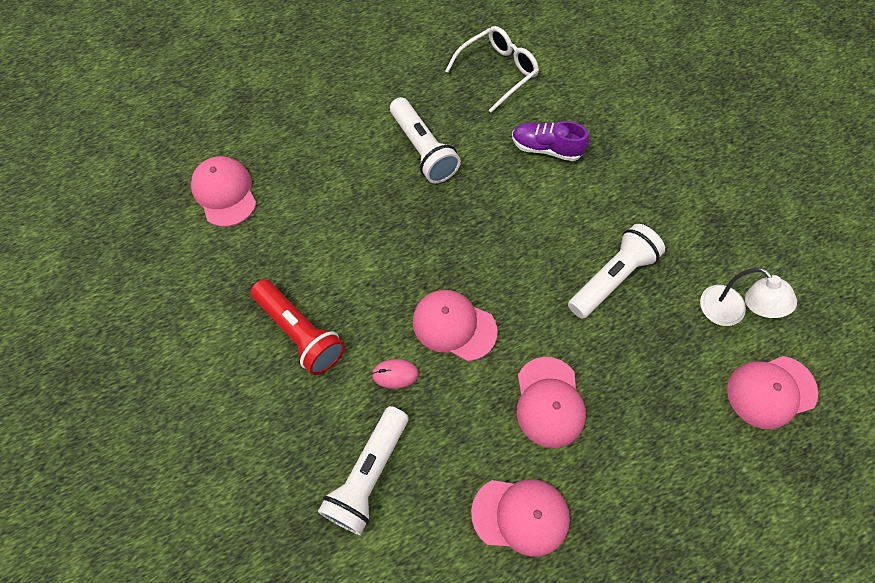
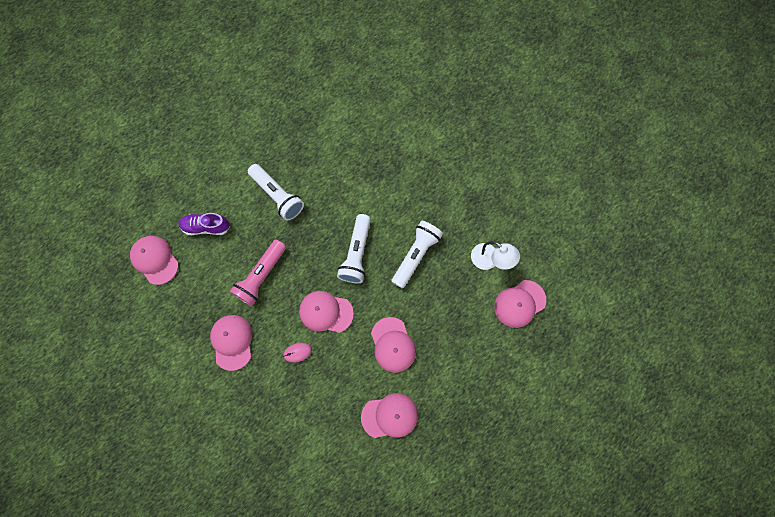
camera: 15 degrees left, 10 degrees up
red flashlight [251,279,345,375] -> pink cap [210,315,252,371]
white flashlight [318,406,408,535] -> white flashlight moved to [337,214,371,283]
white glasses [445,26,539,113] -> none
purple shoe [512,121,589,161] -> purple shoe moved to [178,213,230,235]
none -> pink flashlight [230,240,286,306]

